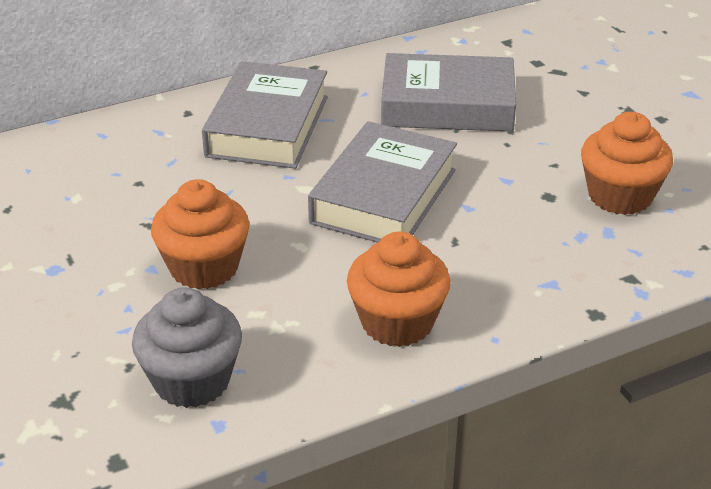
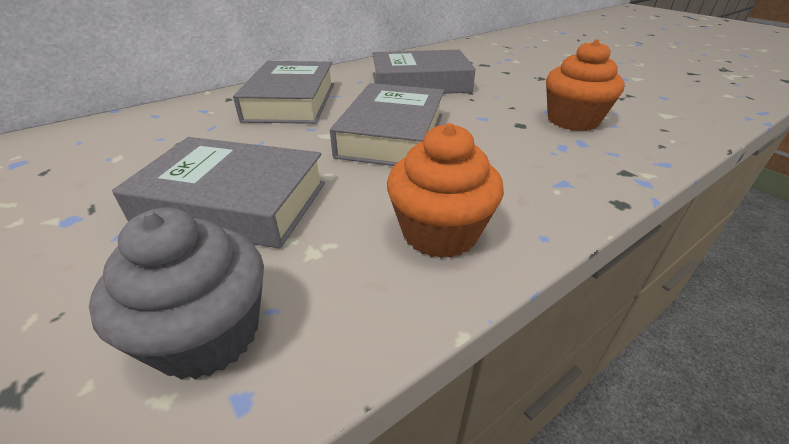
camera: 10 degrees left, 0 degrees up
orange cupcake [151,179,250,290] -> grey book [112,137,325,248]

